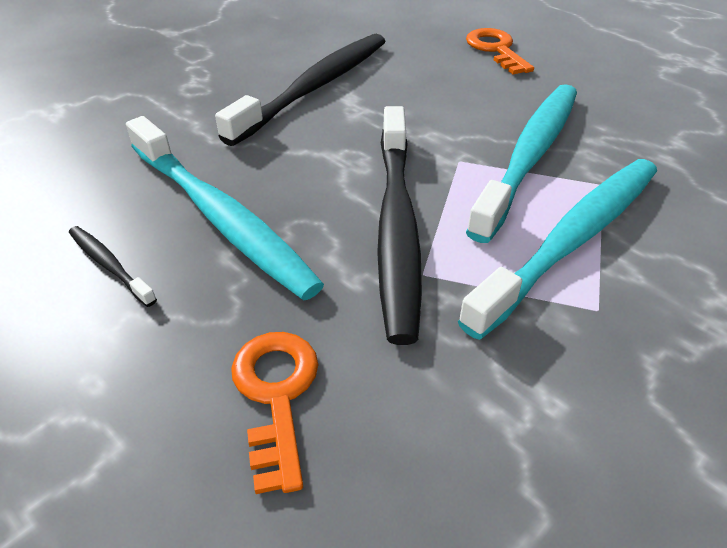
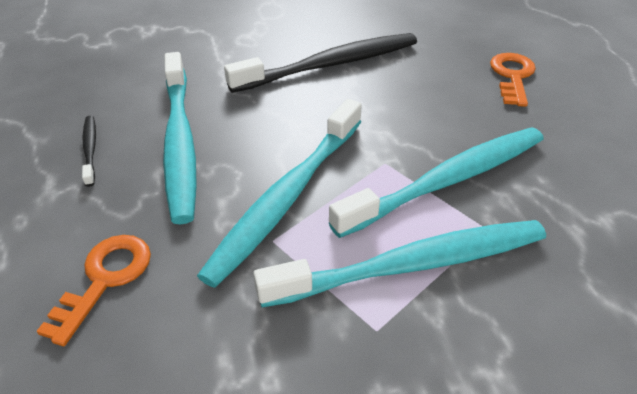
camera: 30 degrees right, 0 degrees up
black toothbrush [377,106,422,345] -> turquoise toothbrush [197,99,362,288]

